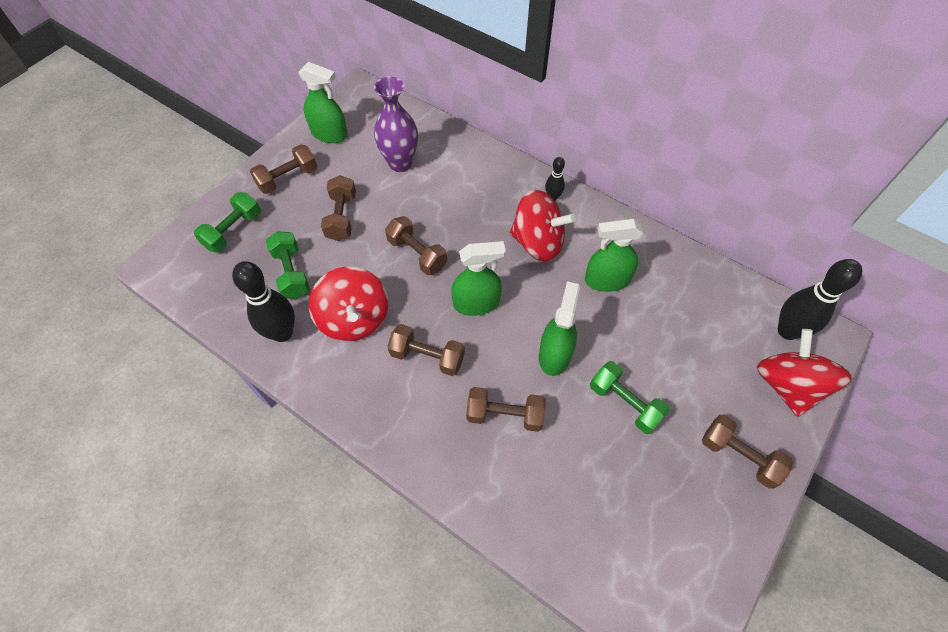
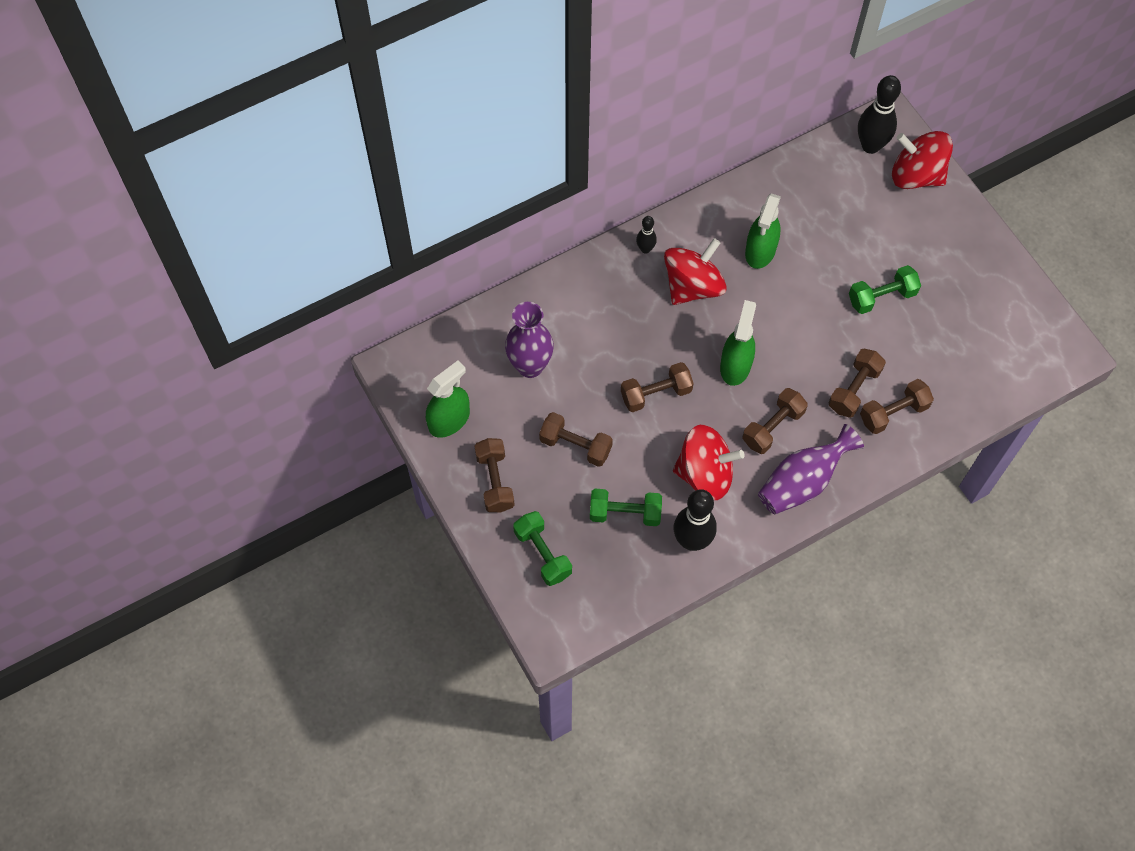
camera: 65 degrees left, 5 degrees up
green spray bottle [539,281,580,376] -> none
brown dumbbell [702,415,793,489] -> brown dumbbell moved to [860,379,934,434]
none -> purple vase [758,424,864,515]

